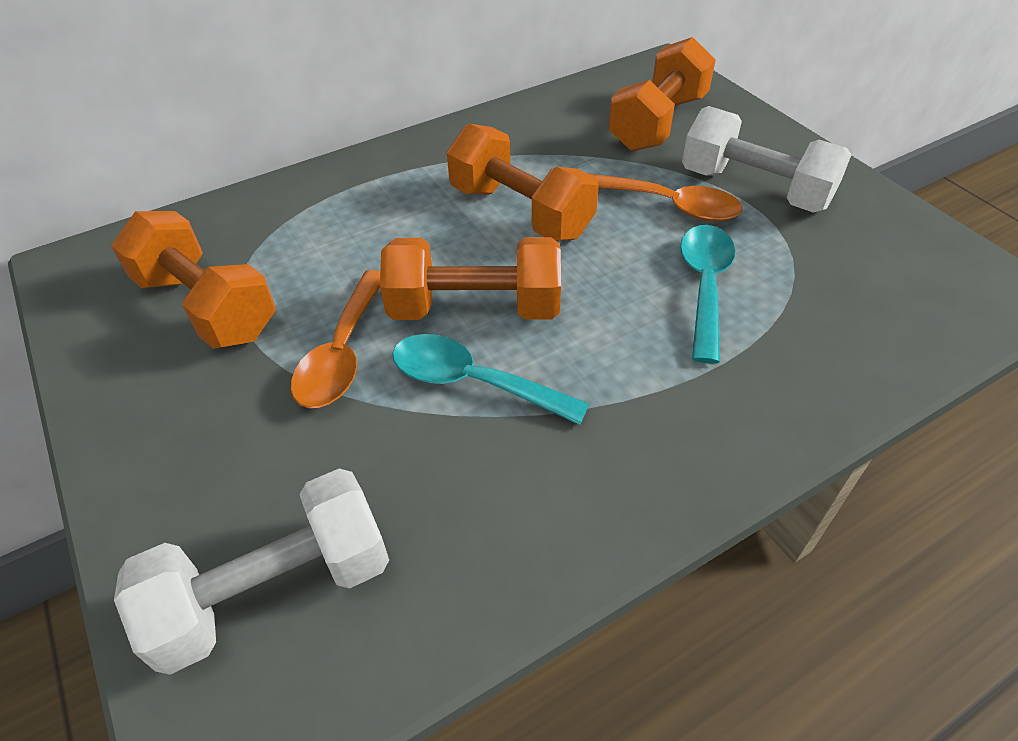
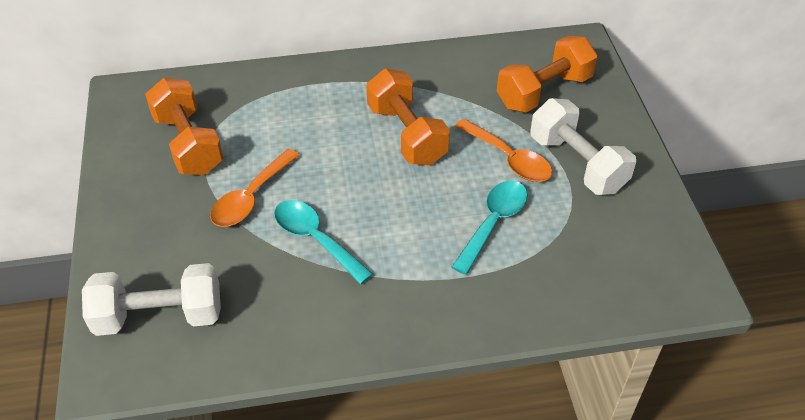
camera: 20 degrees right, 0 degrees up
orange dumbbell [380,237,561,320] -> none

